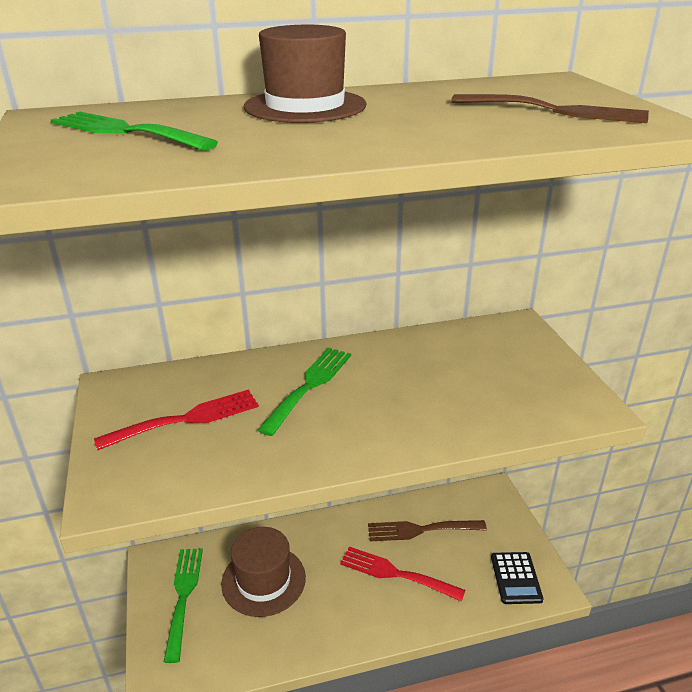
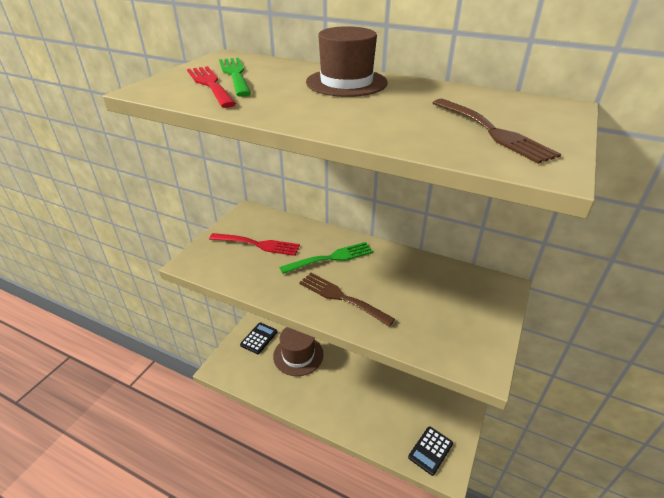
camera: 40 degrees right, 5 degrees up
green fork [164,548,203,663] -> black calculator [240,322,277,354]
red fork [340,546,465,602] -> red fork moved to [187,66,236,108]
brown fork [368,520,487,541] -> brown fork moved to [299,273,395,327]

